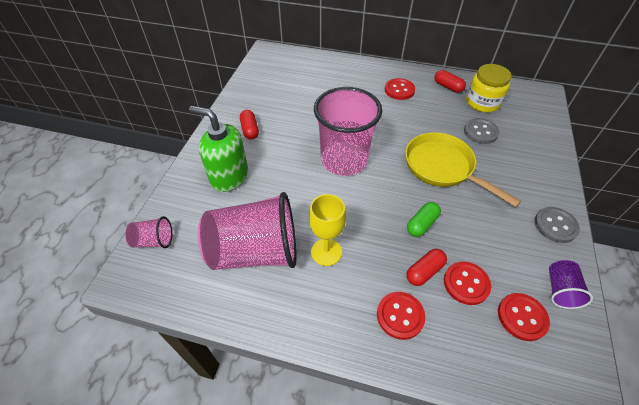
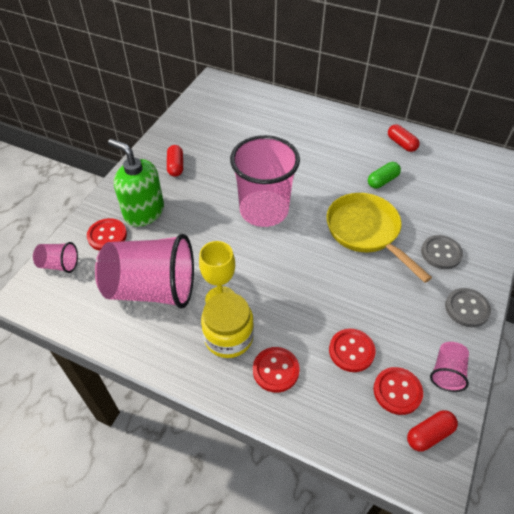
camera: 10 degrees right, 0 degrees up
red button [385,78,415,100] -> red button moved to [87,218,127,251]
red capsule [406,249,447,286] -> red capsule moved to [407,410,458,452]
green capsule [407,202,441,237] -> green capsule moved to [368,162,401,188]
grey button [464,118,499,144] -> grey button moved to [421,235,463,269]
yellow jar [466,64,511,113] -> yellow jar moved to [201,292,254,358]
purple cup [549,260,593,309] -> pink cup [430,342,469,392]

